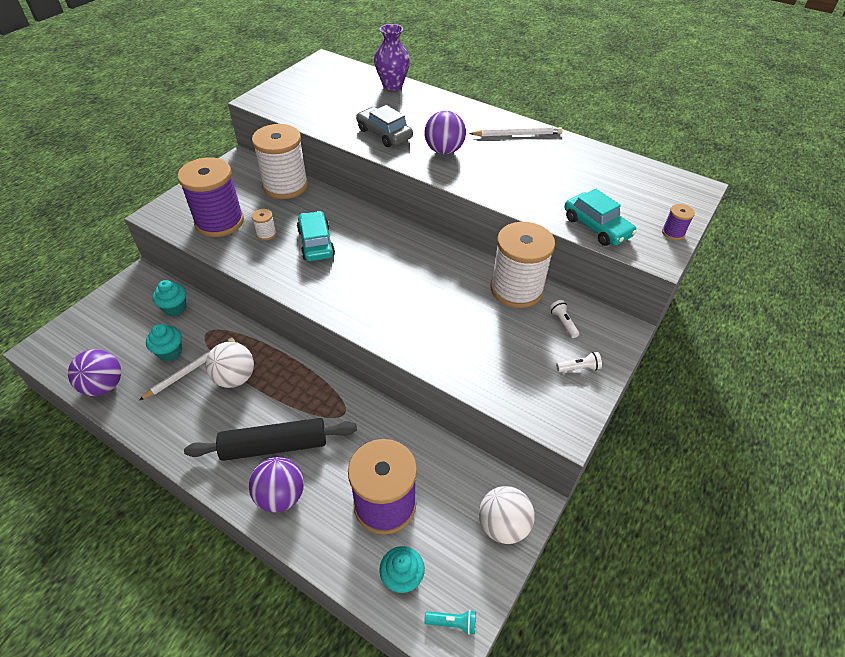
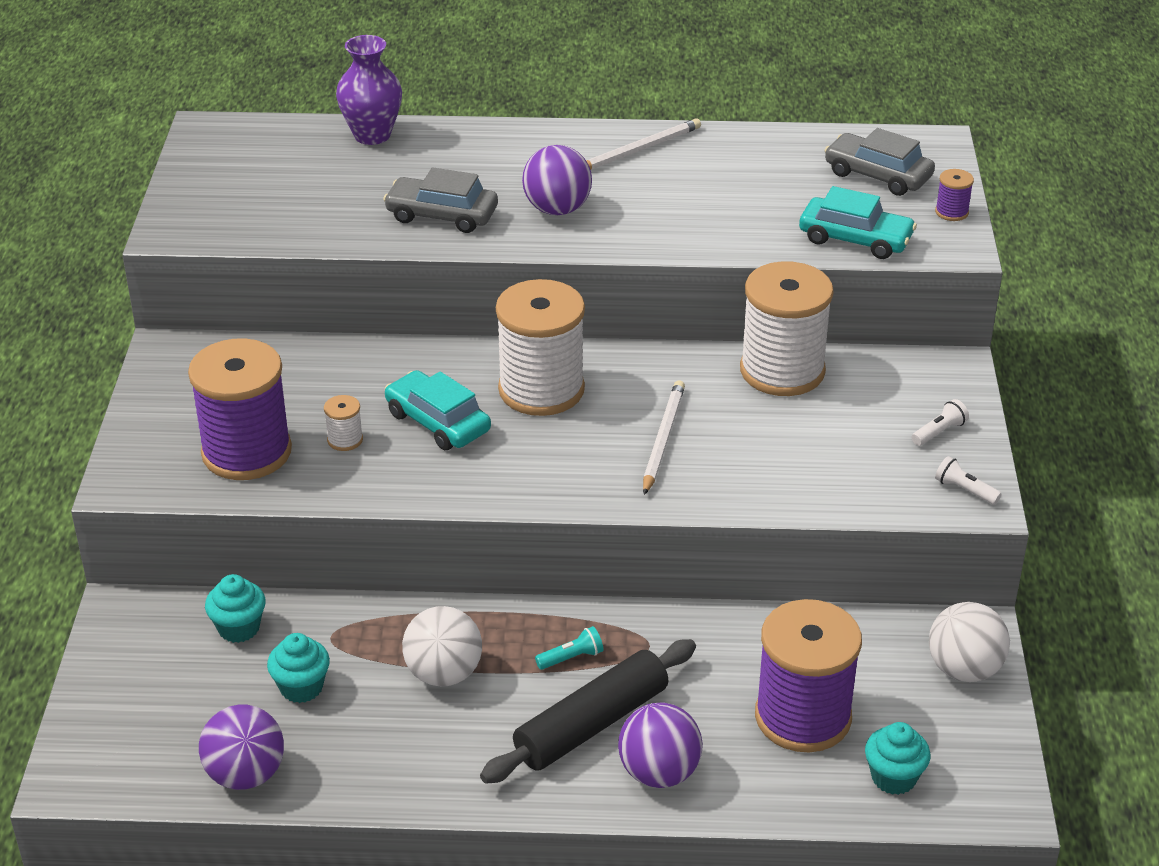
camera: 30 degrees left, 10 degrees down
white pencil [139,337,235,400] -> white pencil moved to [643,380,685,495]
white spool [252,124,308,199] -> white spool moved to [496,279,585,416]
turquoise flashlight [424,610,476,635] -> turquoise flashlight moved to [535,626,603,670]
white flashlight [550,300,579,338] -> white flashlight moved to [935,456,1001,505]
none -> grey car [824,128,935,196]

